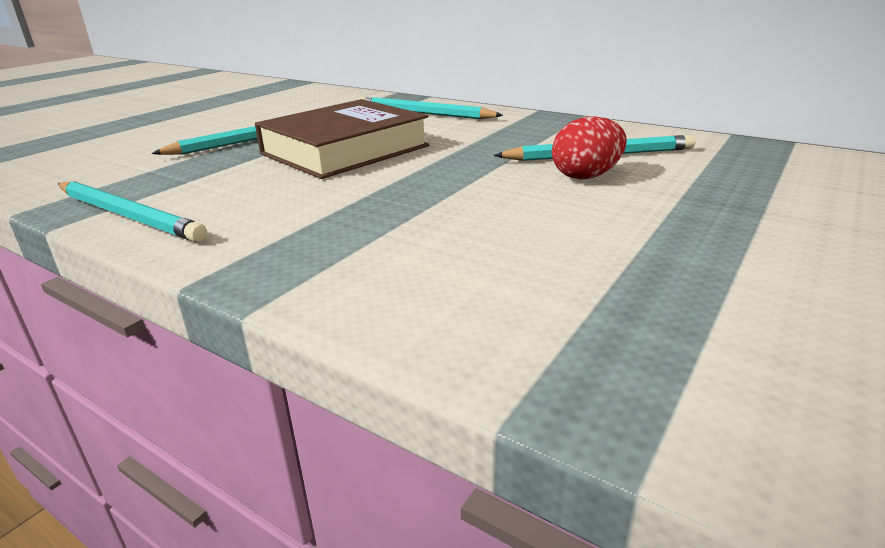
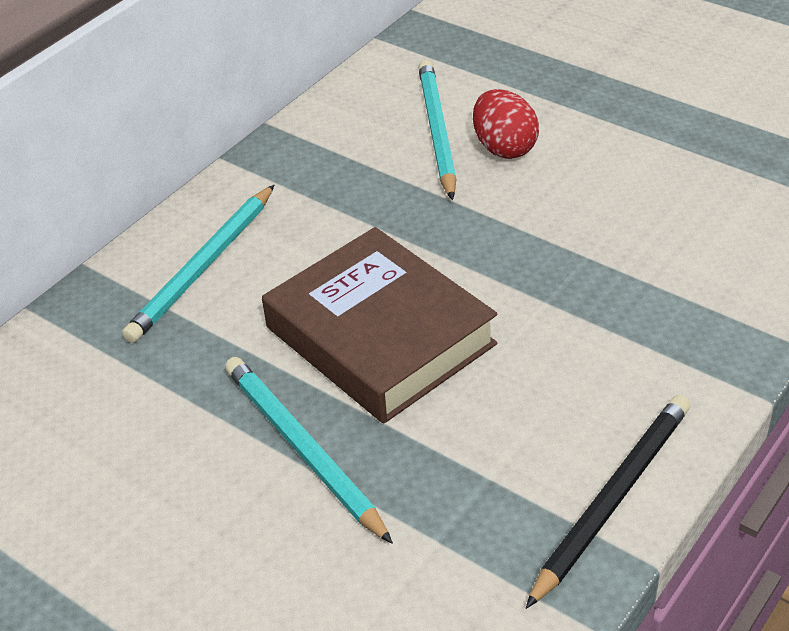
camera: 85 degrees left, 15 degrees up
turquoise pencil [58,181,207,242] -> black pencil [526,395,690,609]

